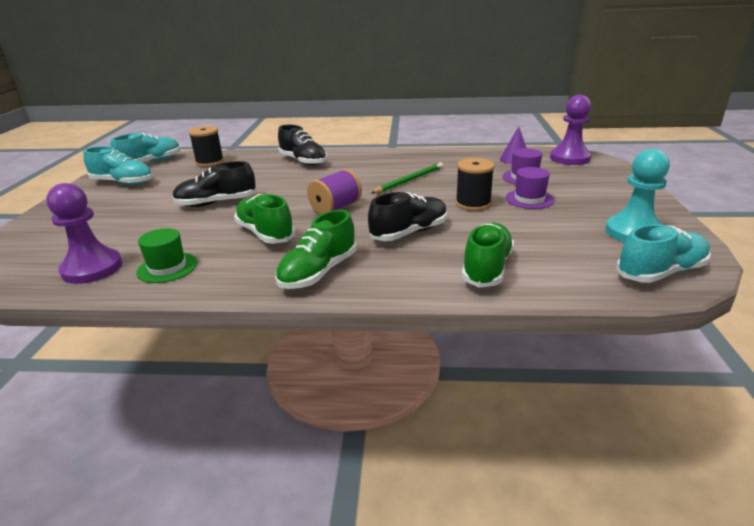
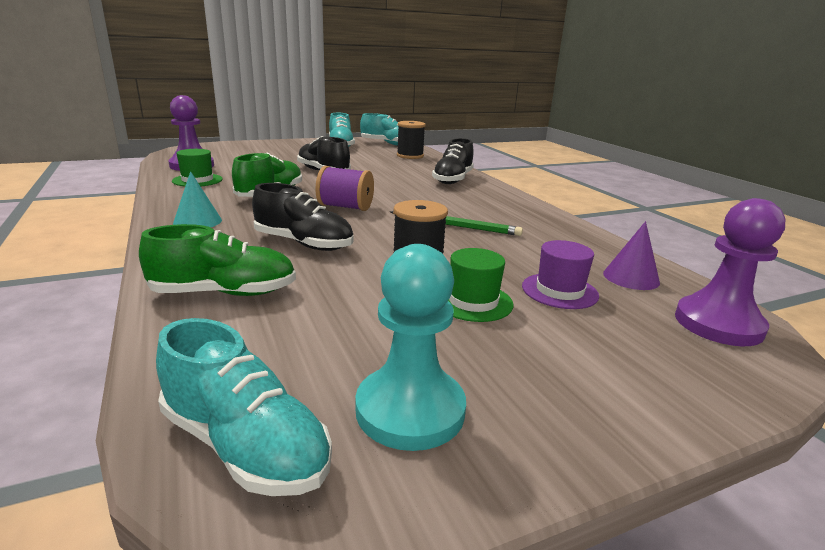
camera: 60 degrees right, 5 degrees down
green shoe [276,210,356,289] -> turquoise cone [173,171,222,227]
purple hat [505,167,554,209] -> green hat [448,248,513,322]

